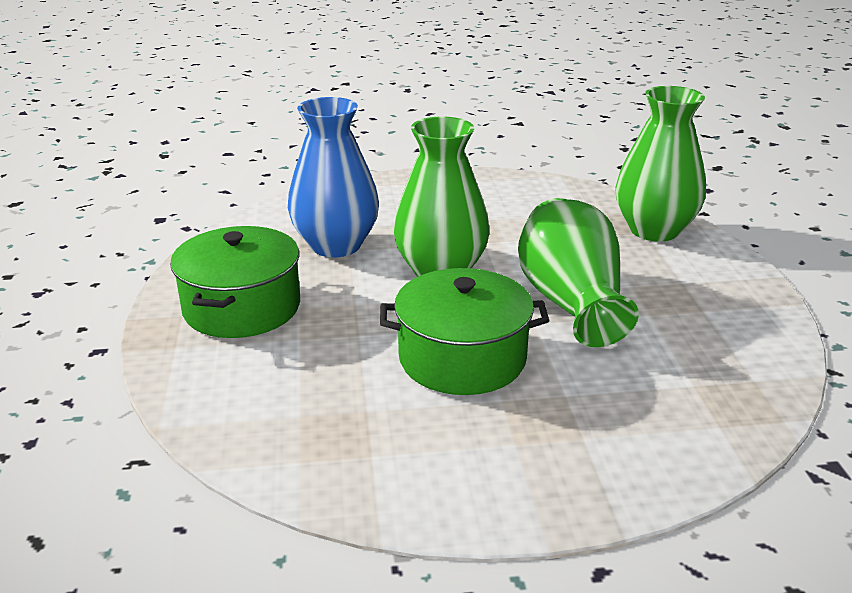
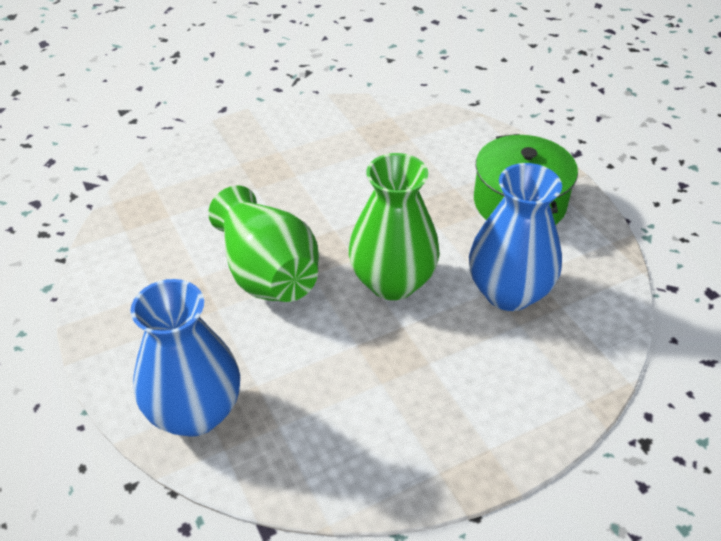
camera: 160 degrees right, 15 degrees up
green pot [380,268,549,395] -> none
green vase [615,86,706,242] -> blue vase [130,279,240,437]

